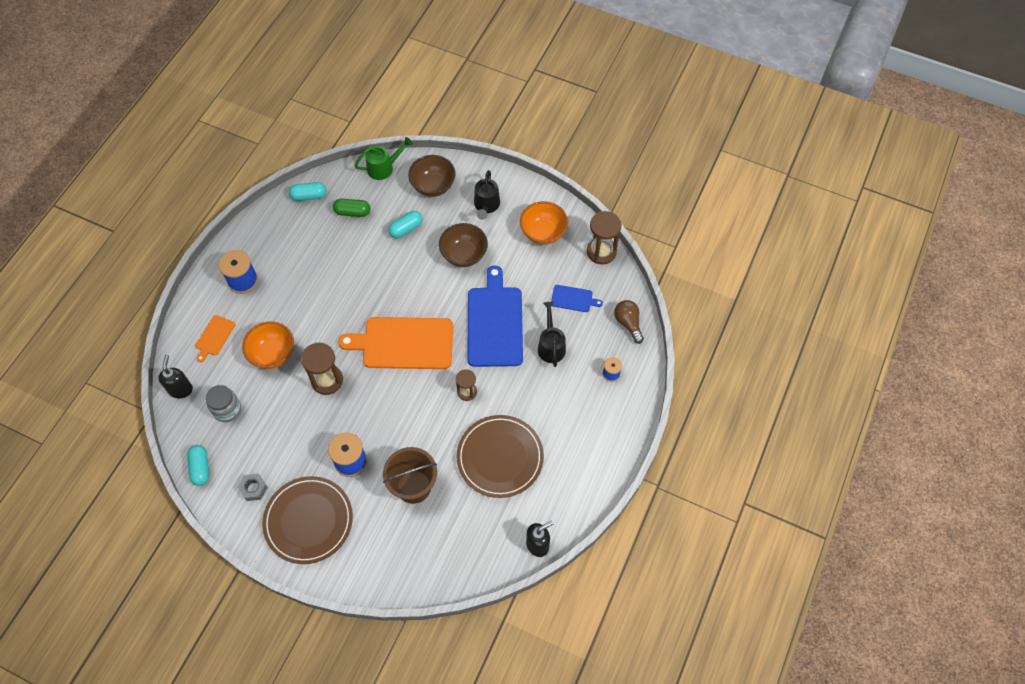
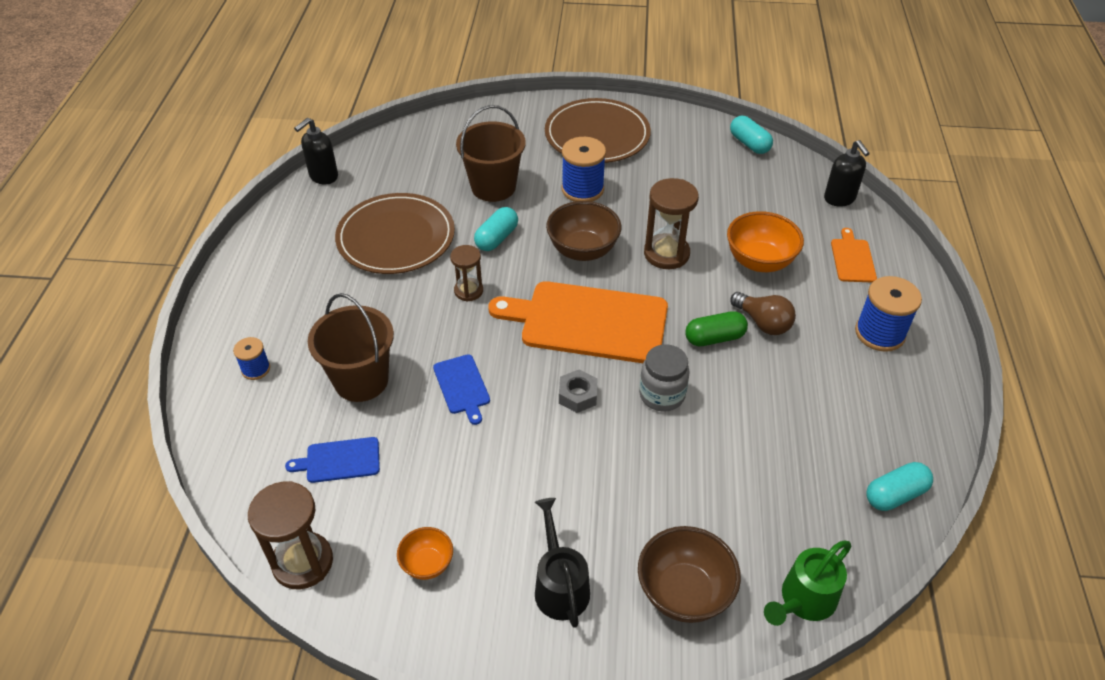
camera: 160 degrees right, 15 degrees down
grey jar [206,385,241,422] -> grey jar moved to [639,344,690,411]
grey nut [238,474,268,501] -> grey nut moved to [559,369,598,413]
green capsule [333,199,370,217] -> green capsule moved to [685,311,748,346]
orange cutting board [338,317,453,369] -> orange cutting board turned 150 degrees counterclockwise [488,281,668,363]
turquoise capsule [388,211,423,238] -> turquoise capsule moved to [474,207,518,251]
brown bowl [439,223,488,267] -> brown bowl moved to [546,201,621,261]
blue cutting board [467,265,523,367] -> blue cutting board [433,354,490,425], size x0.46
orange bowl [520,201,568,245] -> orange bowl [397,527,453,580], size x0.57
black watering can [538,302,566,367] -> brown bucket [308,293,394,402]
brown light bulb [614,300,644,344] -> brown light bulb moved to [730,292,796,335]

